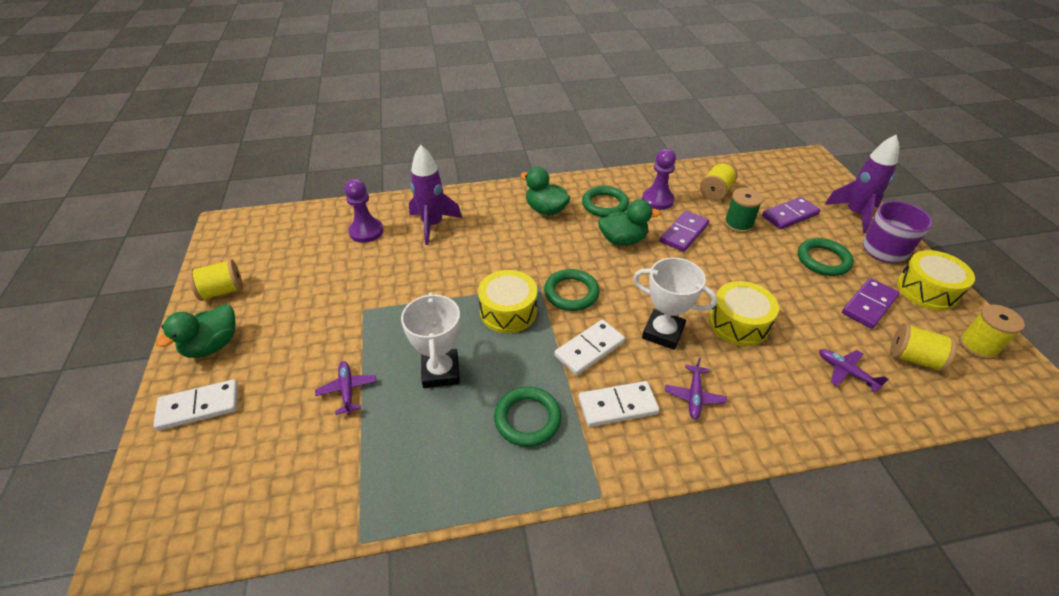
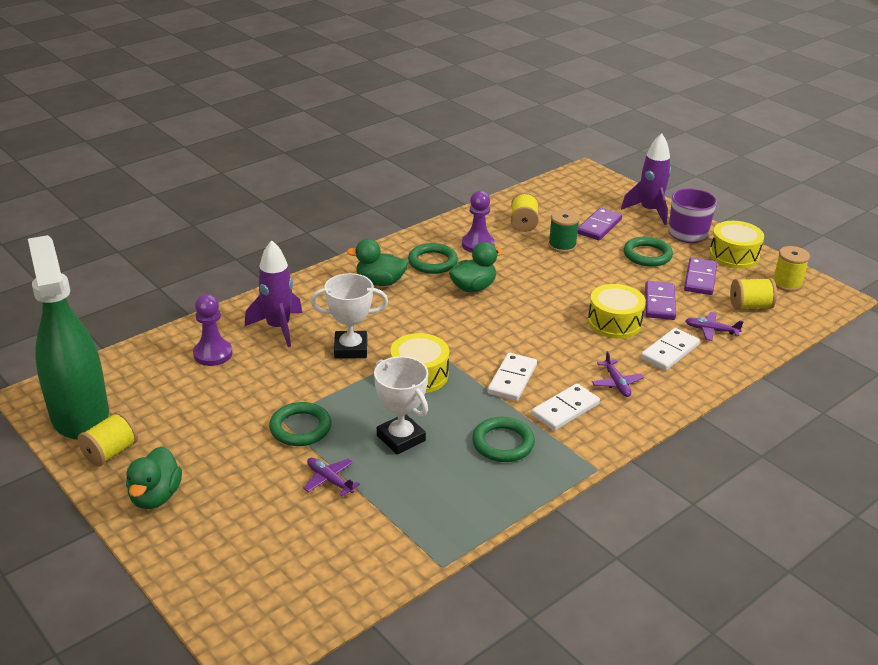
camera: 30 degrees left, 10 degrees down
white domino [153,379,238,431] -> white domino moved to [641,328,700,371]
green ring [544,269,600,311] -> green ring moved to [269,402,331,446]
white trophy [633,258,717,350] -> white trophy moved to [310,273,388,359]
purple domino [660,211,709,252] -> purple domino moved to [645,281,676,320]
none -> green spray bottle [28,235,109,440]

